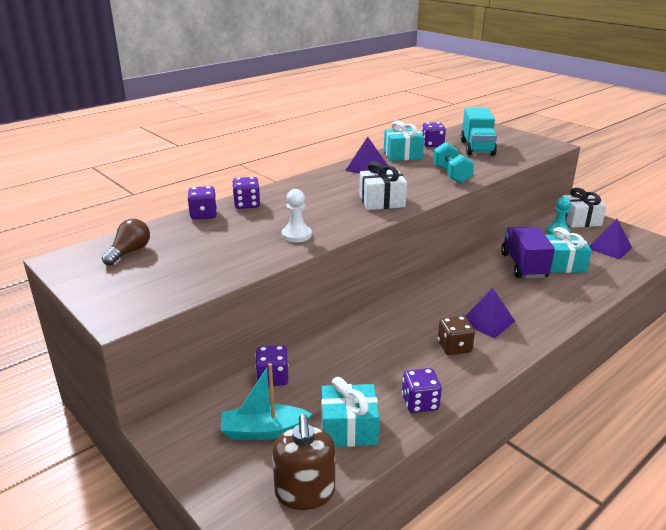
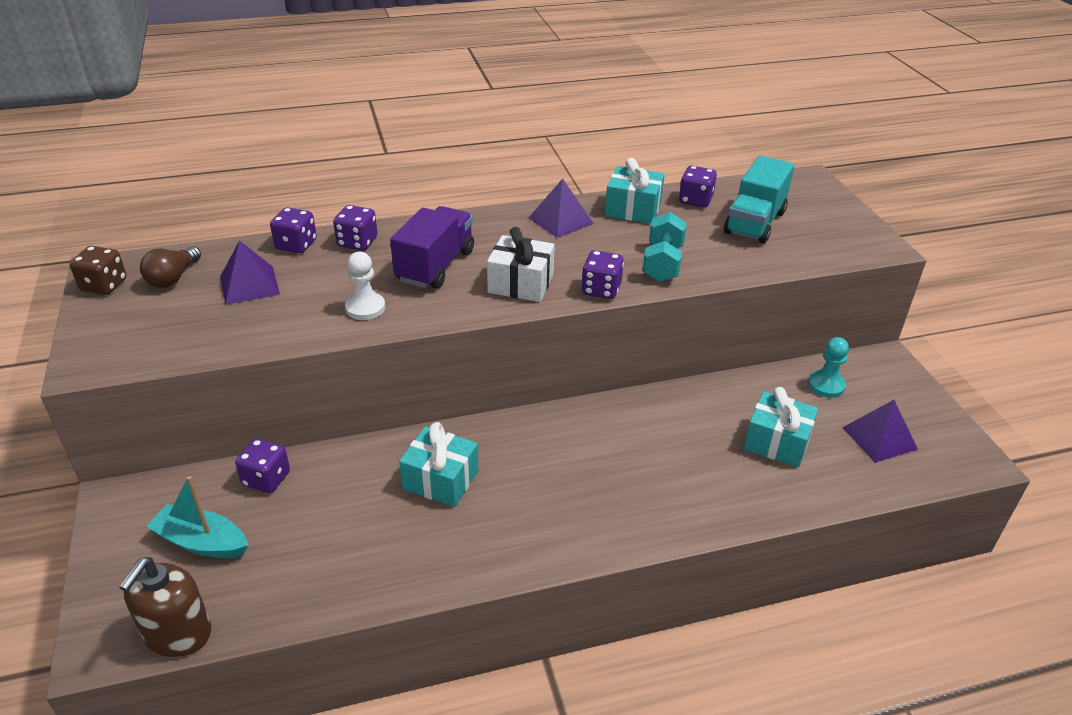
camera: 25 degrees right, 10 degrees up
brown light bulb [102,219,150,266] -> brown light bulb turned 150 degrees clockwise [140,246,201,288]
turquoise gift [321,377,379,447] -> turquoise gift moved to [399,422,479,507]
purple dice [402,368,442,413] -> purple dice moved to [581,250,624,299]
brown dice [438,316,475,355] -> brown dice moved to [70,246,126,295]
purple pyramid [465,288,515,339] -> purple pyramid moved to [220,240,280,305]
purple truck [501,227,555,279] -> purple truck moved to [390,206,474,289]
white gift [563,188,607,228] -> none

